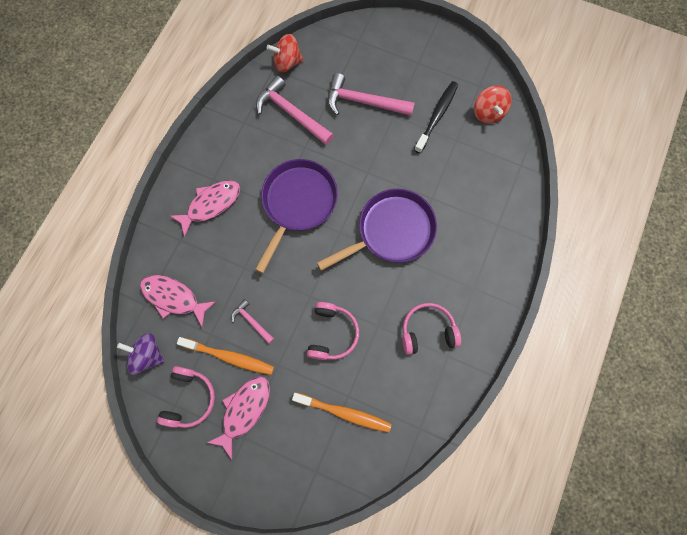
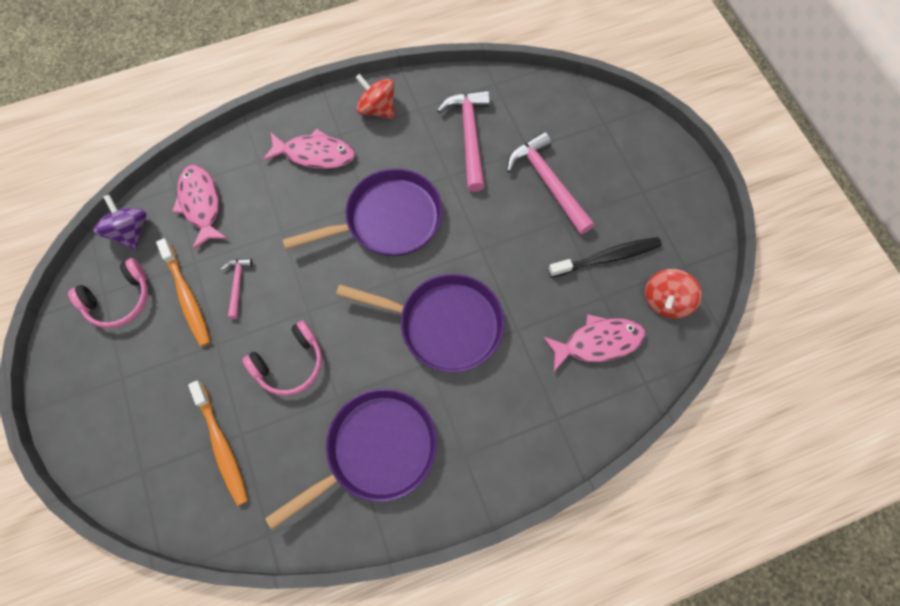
camera: 45 degrees right, 5 degrees down
pink fish [207,376,270,460] -> pink fish moved to [543,314,645,371]
red spinning top [267,34,303,73] -> red spinning top moved to [355,74,394,119]
pink headphones [402,303,461,355] -> purple pan [265,389,437,530]

